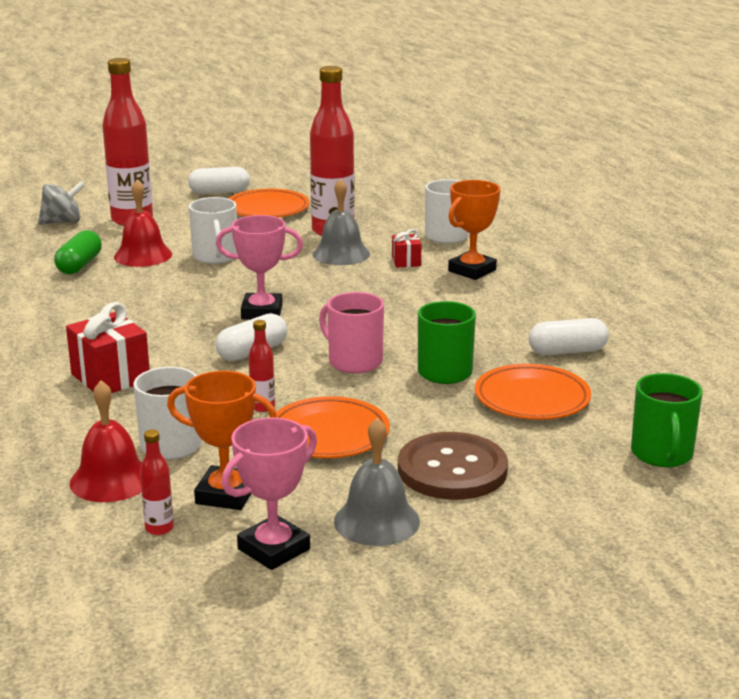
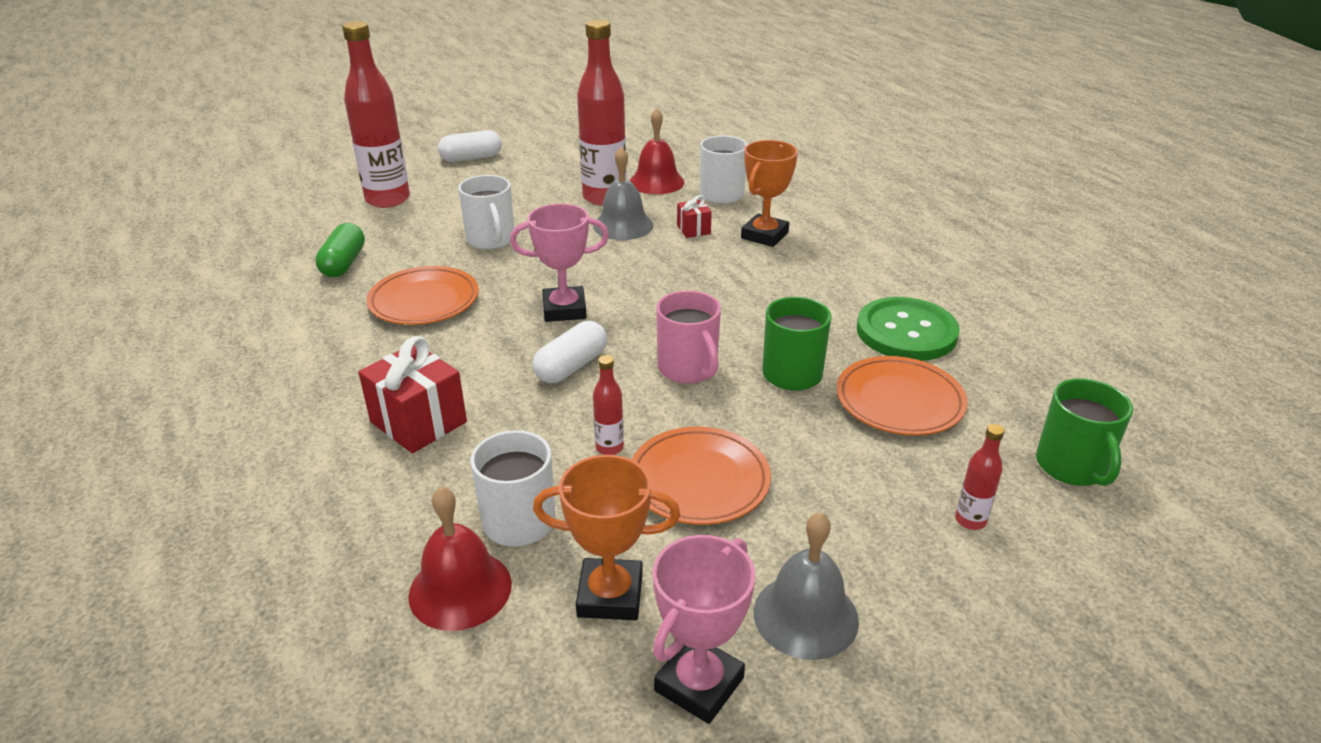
camera: 10 degrees left, 10 degrees up
grey spinning top [38,181,85,225] -> none
red bell [114,180,172,267] -> red bell moved to [630,108,685,194]
red bottle [140,429,174,535] -> red bottle moved to [955,424,1004,530]
orange plate [228,189,310,217] -> orange plate moved to [366,266,479,325]
pink mug [319,292,384,373] -> pink mug turned 150 degrees counterclockwise [656,290,721,384]
brown button [398,432,508,500] -> none
white capsule [529,318,609,355] -> green button [857,297,960,361]

